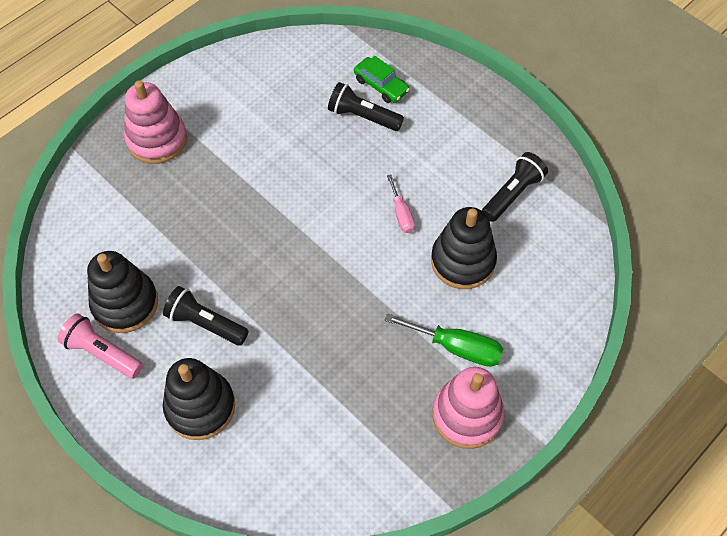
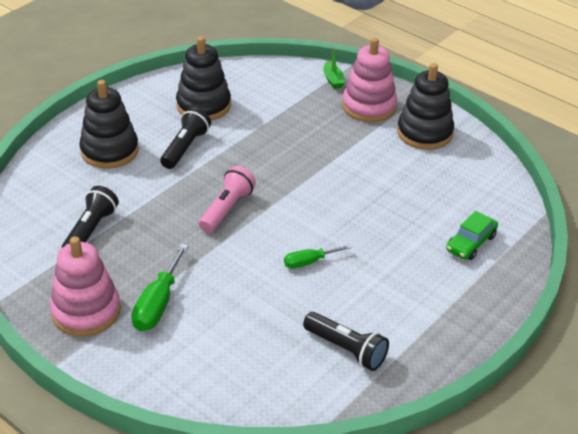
camera: 85 degrees right, 20 degrees down
pink flashlight [58,313,143,379] -> pink flashlight moved to [199,166,256,233]
black flashlight [328,82,404,131] -> black flashlight moved to [62,186,119,248]
pink screwdriver [387,175,415,233] -> green screwdriver [284,245,352,269]
black stacking toy [431,207,497,289] -> black stacking toy moved to [397,63,454,150]
none -> green boat [323,47,345,89]

